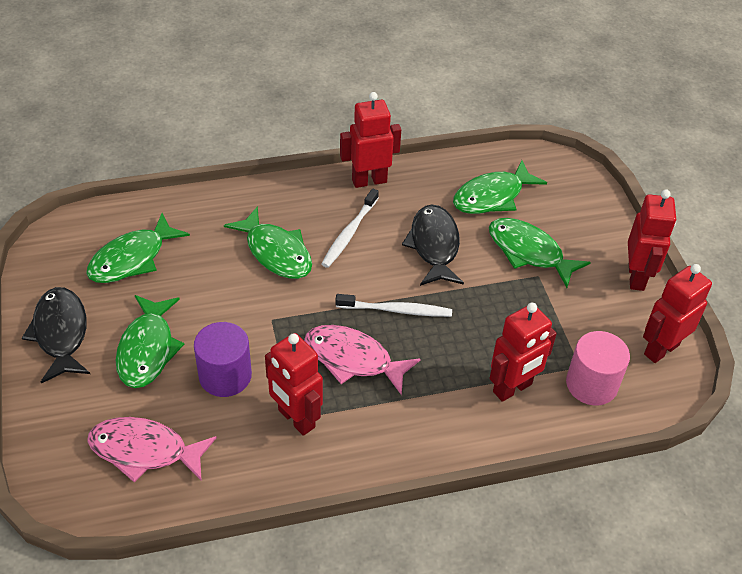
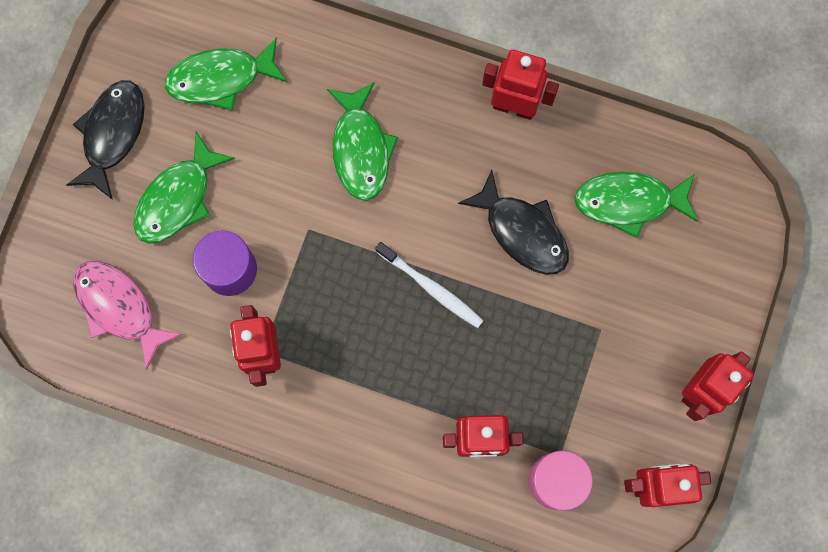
camera: 35 degrees right, 30 degrees up
pink fish [304,325,420,395] -> none
white toothbrush [321,188,379,268] -> none
black fish [402,205,464,286] -> black fish turned 105 degrees clockwise [458,170,569,275]
green fish [489,218,591,288] -> none

